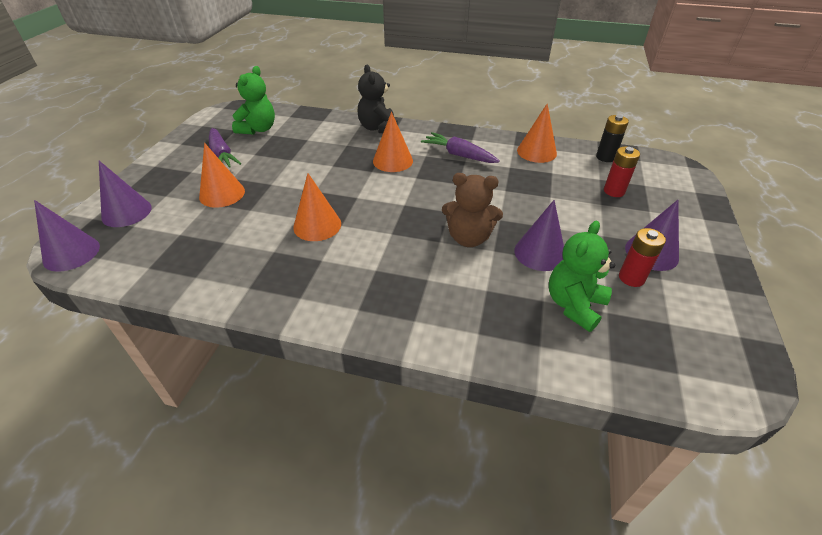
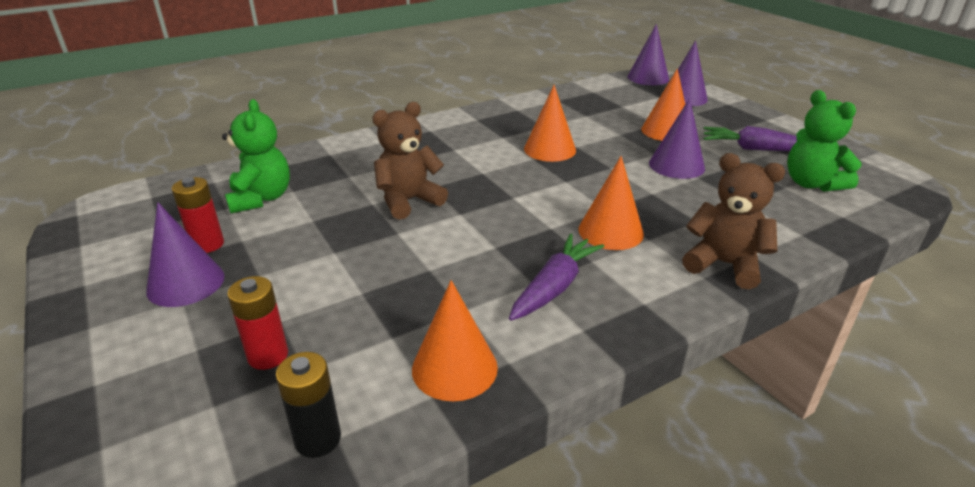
camera: 135 degrees right, 10 degrees down
black teddy bear [358,65,398,133] -> brown teddy bear [682,153,785,289]
purple carrot [421,132,500,163] -> purple carrot turned 45 degrees counterclockwise [509,233,605,321]
purple cone [514,200,564,271] -> purple cone moved to [649,98,705,179]

